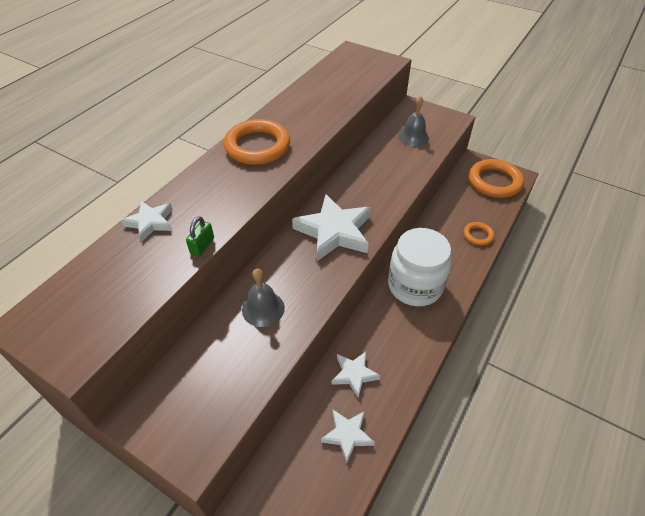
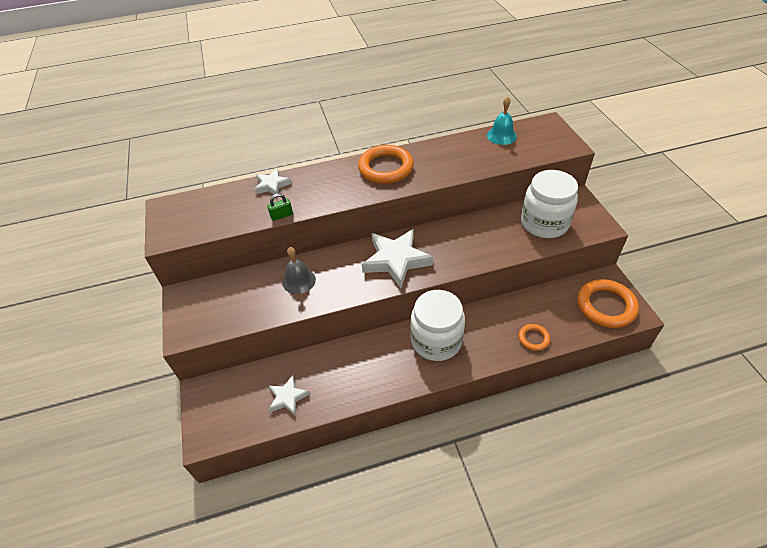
camera: 45 degrees right, 0 degrees up
white star [331,352,380,399] -> none
grey bell [398,96,429,146] -> white jar [521,170,578,238]
none -> turquoise bell [487,96,517,145]

